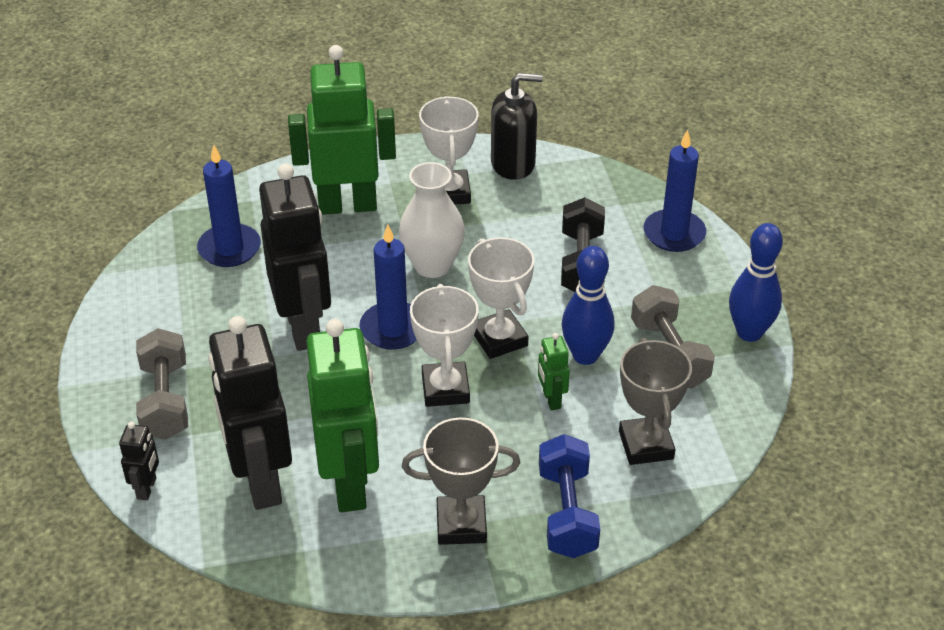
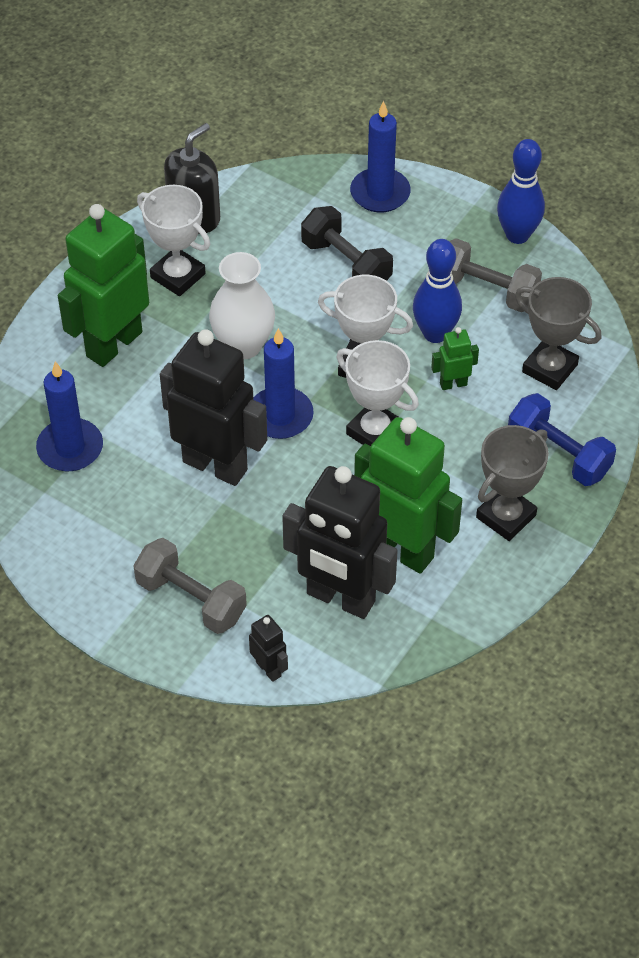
camera: 45 degrees left, 10 degrees up
green robot [538,333,570,411] -> green robot turned 135 degrees clockwise [431,327,479,390]

